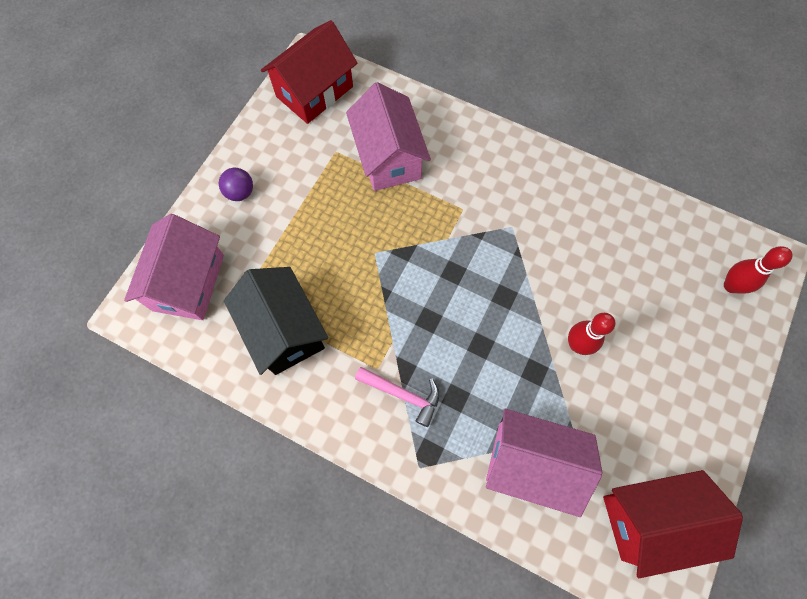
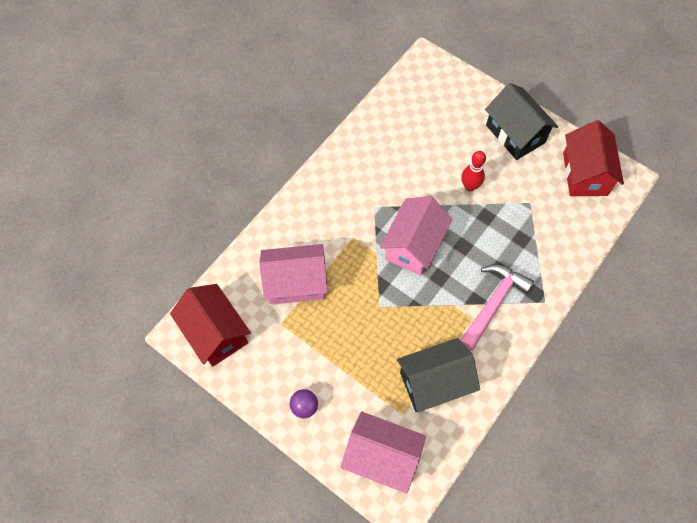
camera: 80 degrees left, 5 degrees down
pink hammer [355,367,439,427] -> pink hammer [460,264,534,351], size x1.55
pink house [486,409,602,517] -> pink house moved to [380,196,452,276]
red bowling pin [724,246,793,294] -> none
none -> black house [485,83,558,160]

